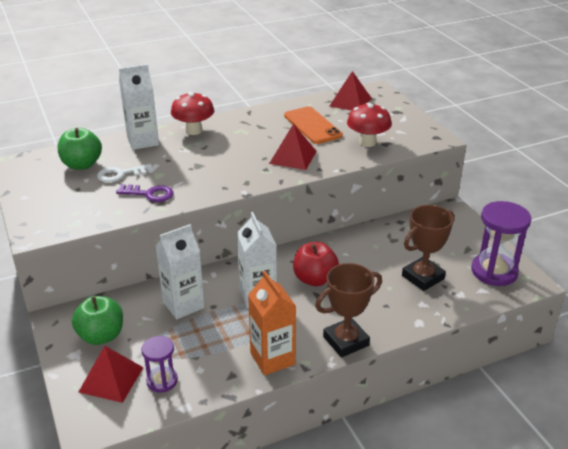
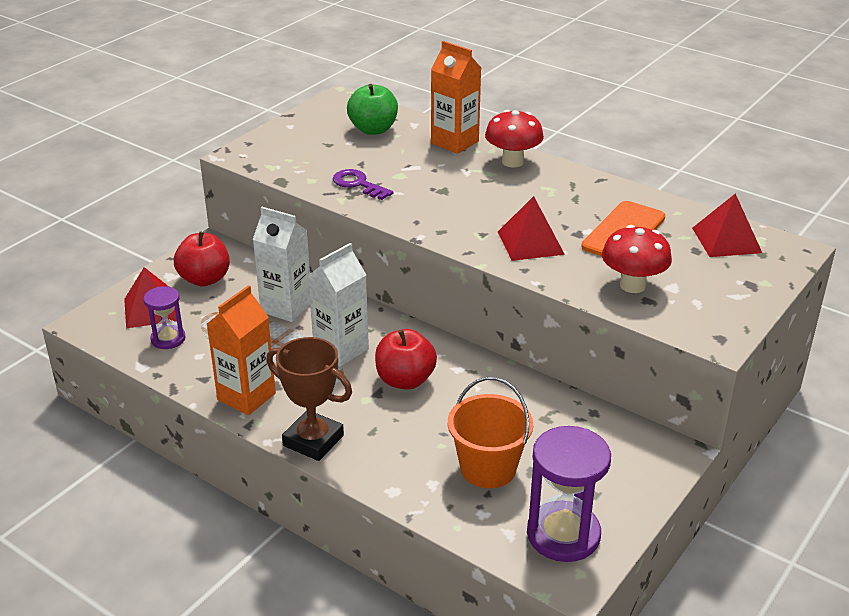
camera: 60 degrees right, 0 degrees up
green apple [72,296,123,345] -> red apple [174,232,230,287]
white key [97,164,153,183] -> none
purple key [116,184,173,202] -> purple key turned 150 degrees clockwise [333,169,393,200]
white carton [119,64,159,150] -> orange carton [431,41,481,154]
brown trophy [402,205,455,291] -> orange bucket [448,377,533,488]

